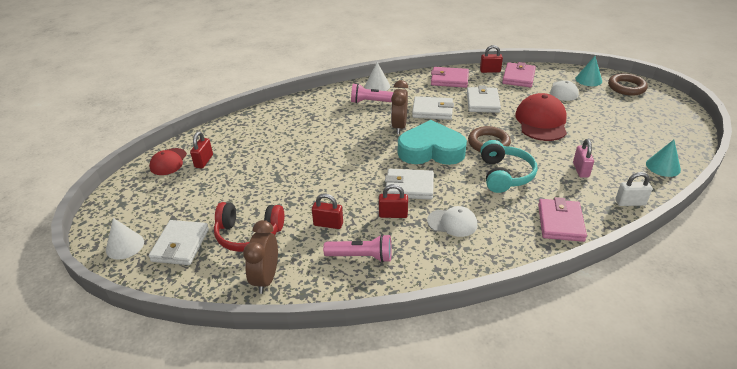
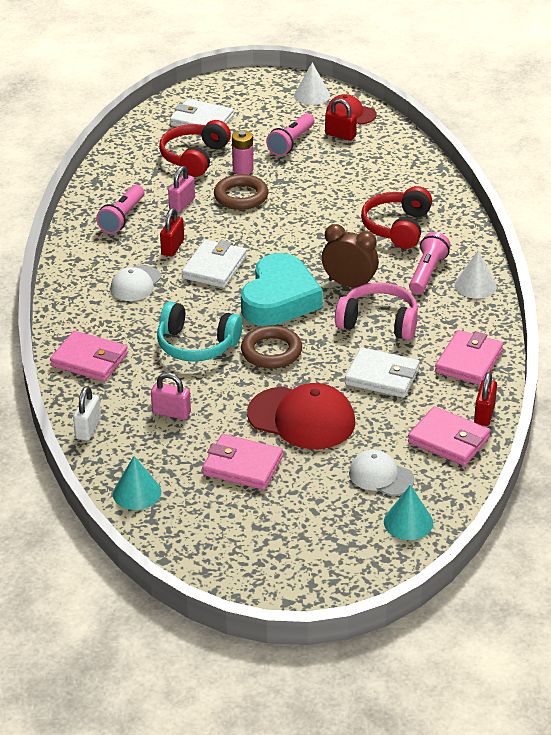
camera: 105 degrees right, 0 degrees up
white cone [106,218,144,260] -> white cone moved to [294,62,330,105]
brown clock [243,220,278,294] -> none
red padlock [312,194,343,229] -> pink padlock [168,166,195,213]
white wallet [412,96,454,120] -> pink headphones [335,282,418,340]
brown ring [608,73,648,96] -> brown ring moved to [214,174,268,210]
none -> pink wallet [202,434,283,490]
none -> pink battery [232,130,254,175]
none -> pink flashlight [266,113,315,156]
none -> red headphones [361,186,432,249]

